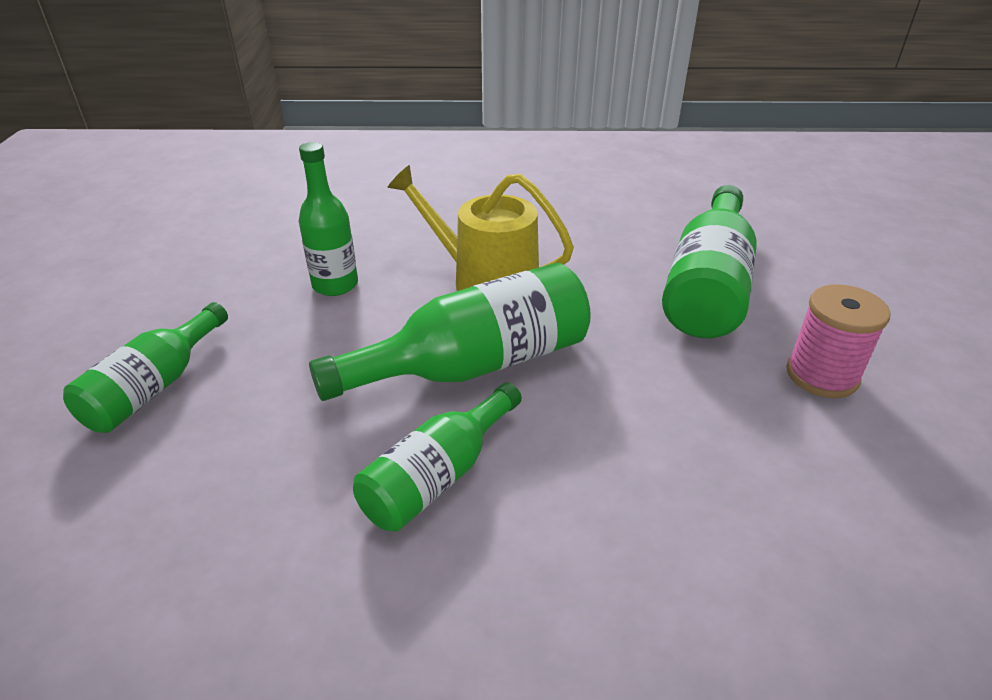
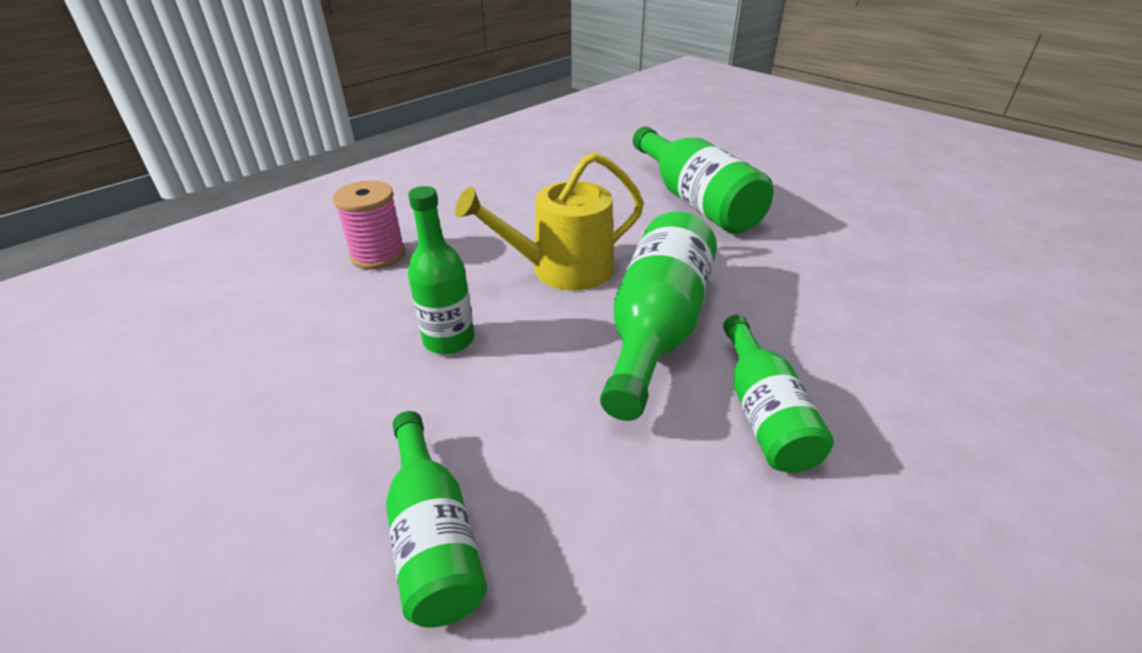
camera: 45 degrees left, 0 degrees up
pink spool [786,284,890,398] -> pink spool moved to [333,181,406,270]

